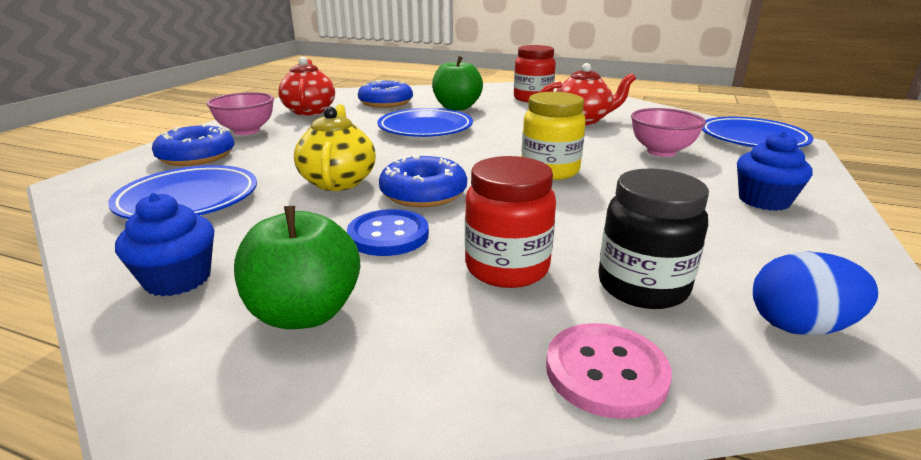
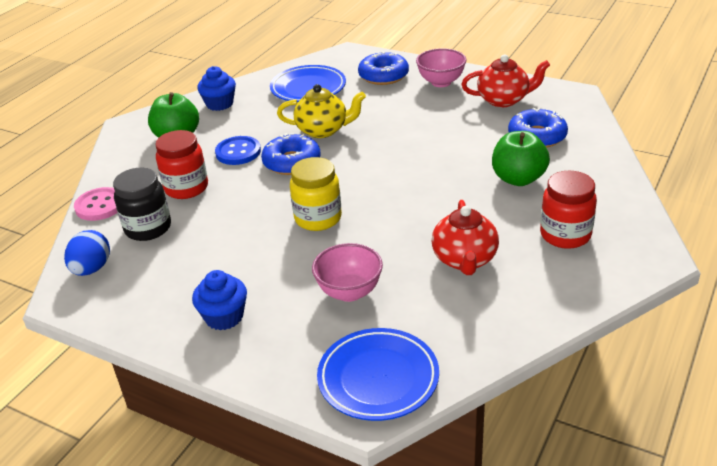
camera: 100 degrees right, 10 degrees up
blue plate [377,108,473,137] -> none

